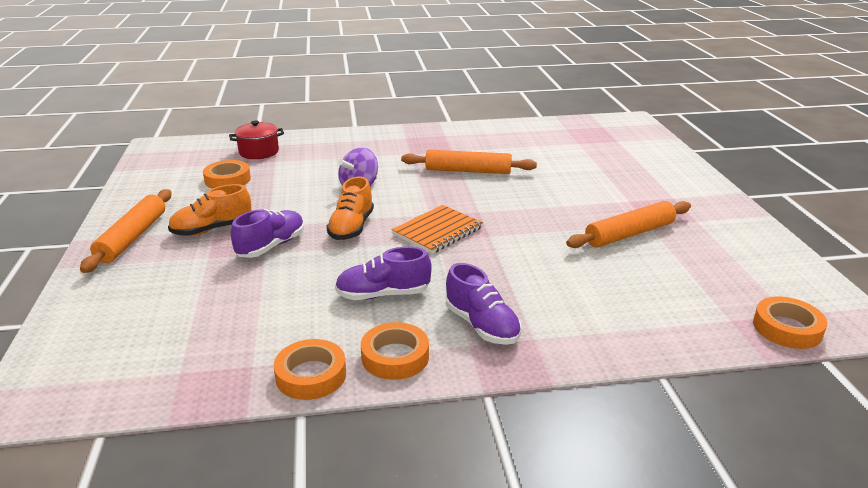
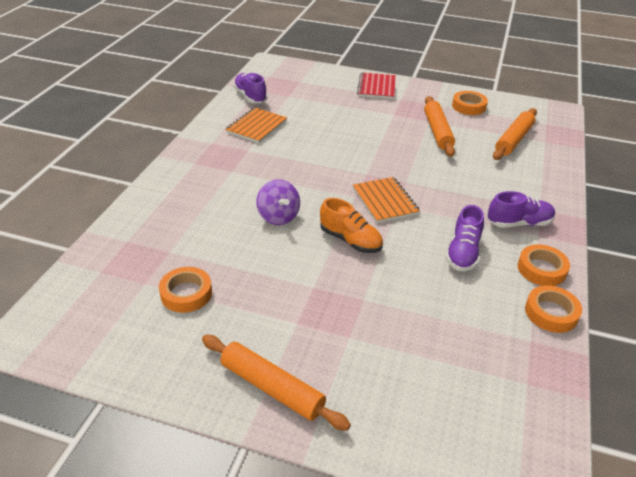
camera: 65 degrees left, 10 degrees up
orange shoe [168,184,251,236] -> none
red pot [229,120,284,159] -> none
purple shoe [231,209,304,258] -> purple shoe moved to [233,73,267,103]
orange rolling pin [401,150,537,174] -> orange rolling pin moved to [493,108,537,160]
orange tape [753,296,827,349] -> orange tape moved to [452,91,488,115]
none -> orange notebook [225,108,287,143]
none -> red notebook [357,72,396,99]

